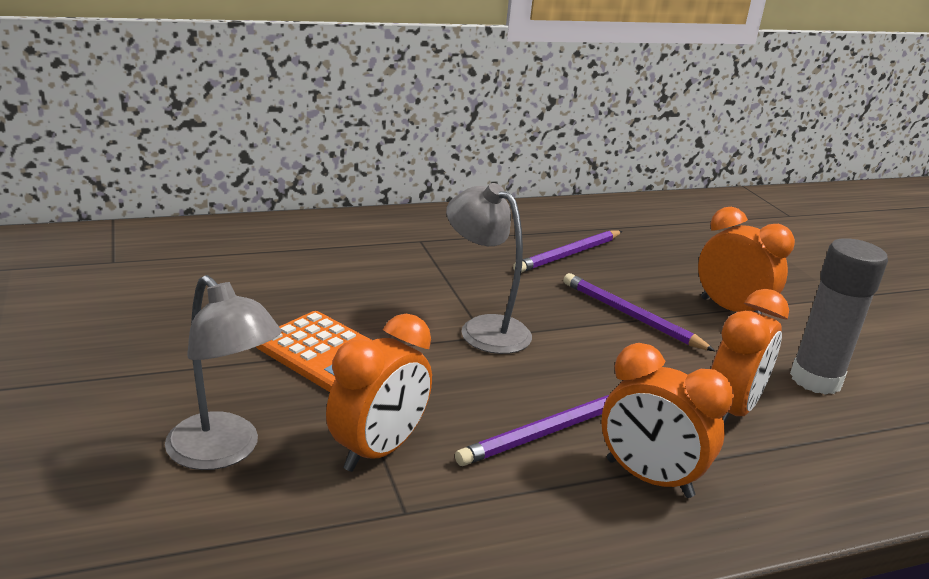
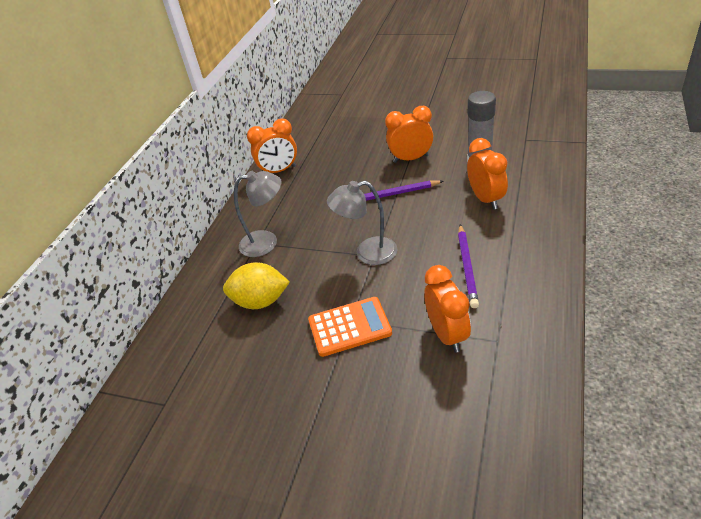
camera: 45 degrees left, 15 degrees up
grey lamp [165,275,281,470] -> grey lamp moved to [234,171,282,257]
purple pencil [513,230,622,273] -> none
orange clock [601,343,734,498] -> orange clock moved to [247,118,297,173]
none -> yellow lemon [223,262,290,309]

